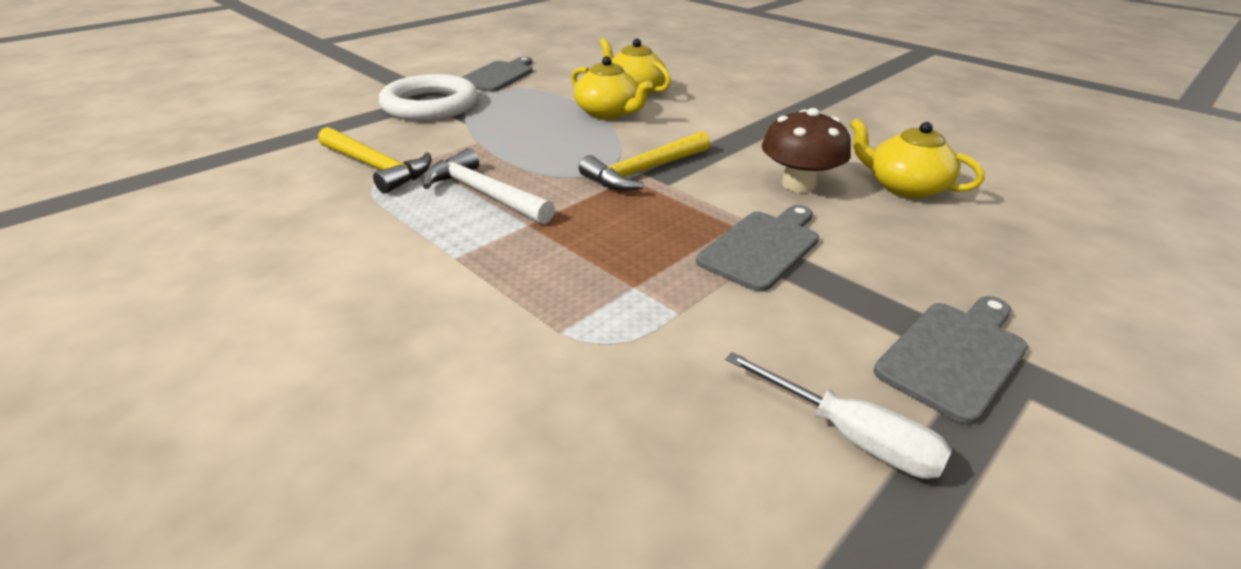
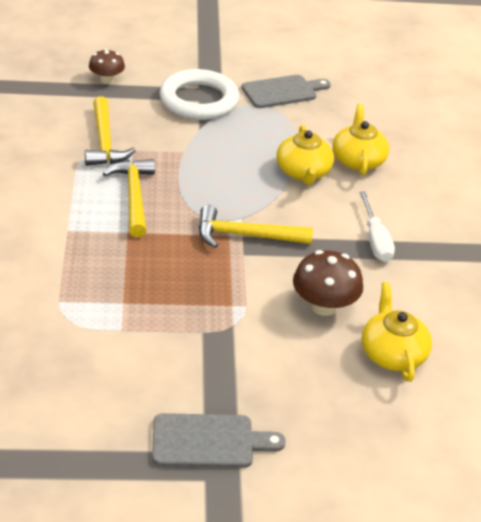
camera: 40 degrees right, 5 degrees up
white hammer [423,148,555,224] -> yellow hammer [103,159,155,237]
grey cutting board [696,205,819,292] -> none
white screwdriver [725,352,952,479] -> white screwdriver moved to [359,192,395,262]
none -> brown mushroom [89,49,125,84]

